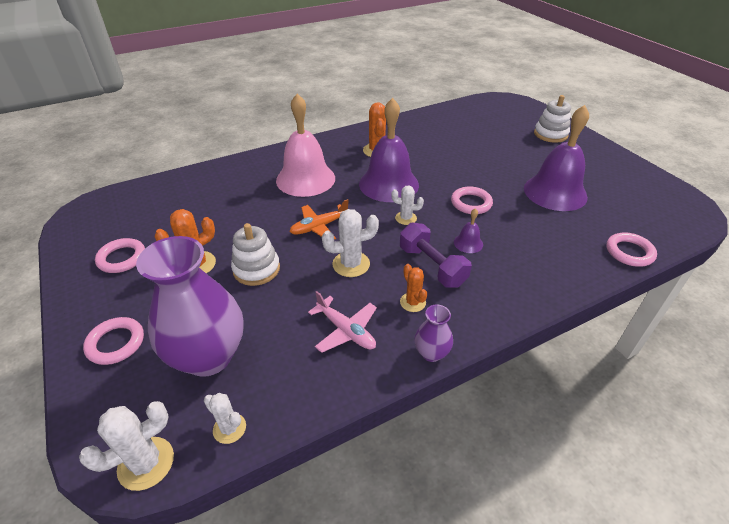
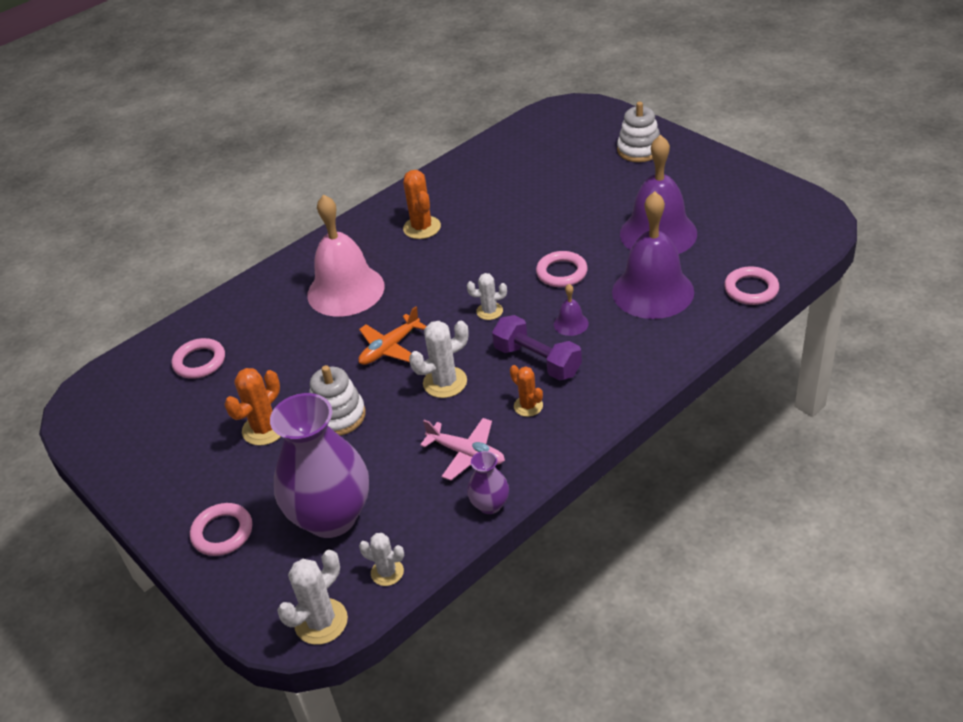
camera: 10 degrees left, 0 degrees up
pink ring [95,238,145,273] -> pink ring moved to [172,338,225,379]
purple bell [359,98,419,202] -> purple bell moved to [612,191,694,319]
purple vase [414,305,453,362] -> purple vase moved to [467,451,509,514]

